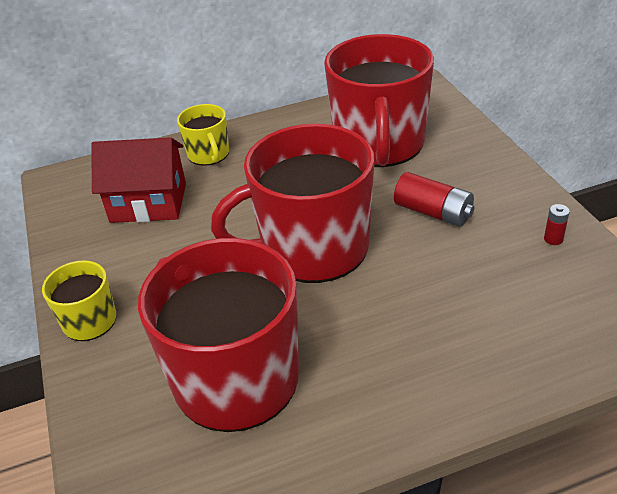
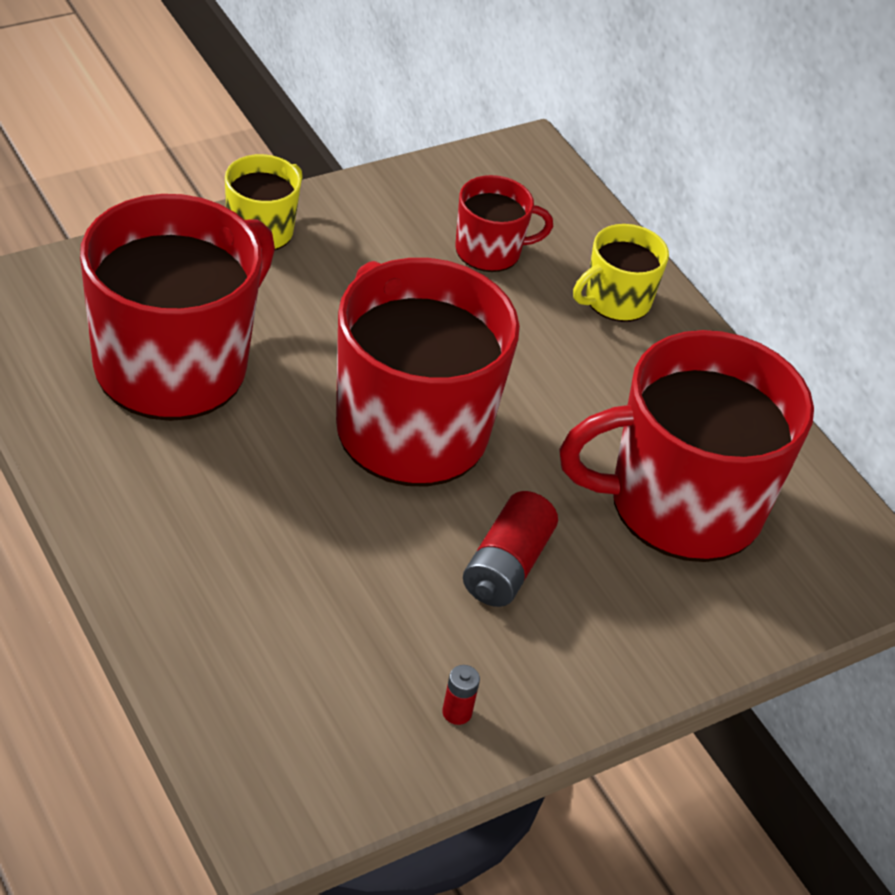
camera: 70 degrees right, 5 degrees up
red house [91,137,186,223] -> red mug [456,175,553,272]

